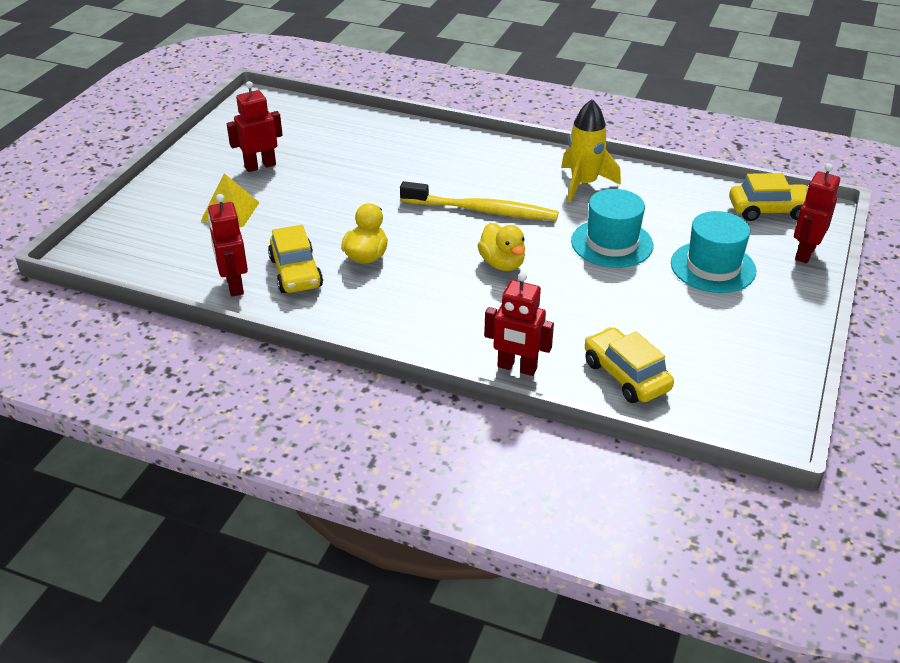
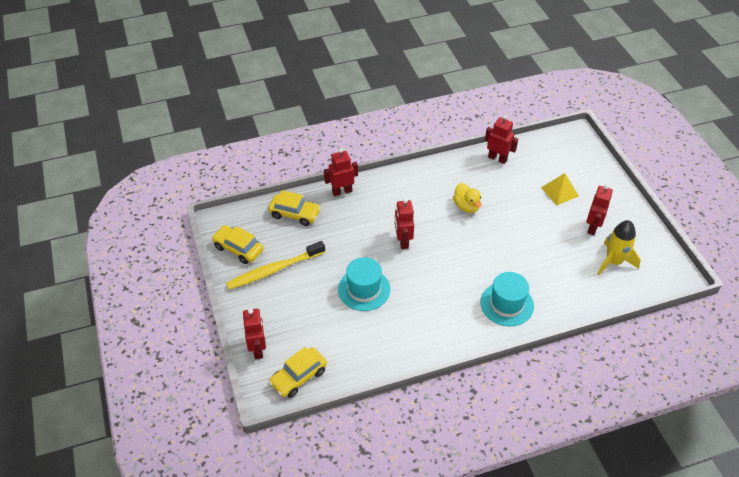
camera: 140 degrees right, 10 degrees up
yellow car [268,225,323,293] -> yellow car moved to [212,225,263,264]
yellow toothbrush [400,181,559,221] -> yellow toothbrush moved to [226,241,325,290]
yellow duck [477,223,525,271] -> red robot [395,198,414,249]
yellow rocket [561,99,621,202] -> yellow rocket moved to [597,220,641,276]
turquoise hat [671,211,756,293] -> turquoise hat moved to [480,272,534,326]

